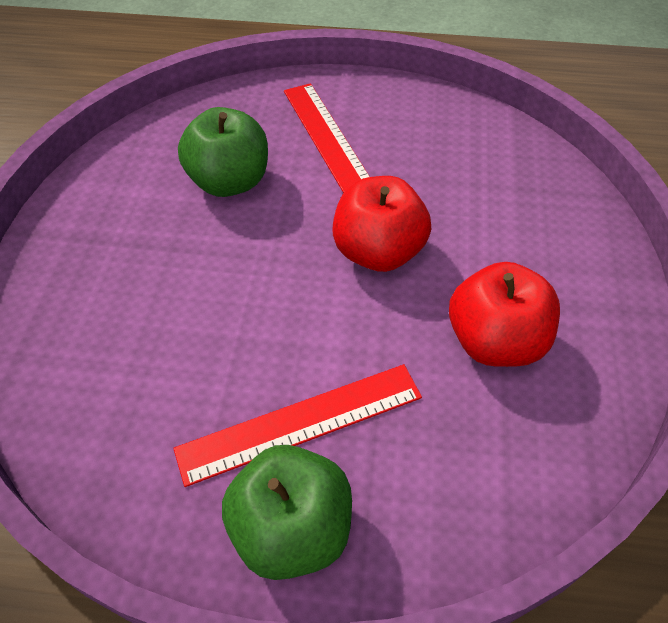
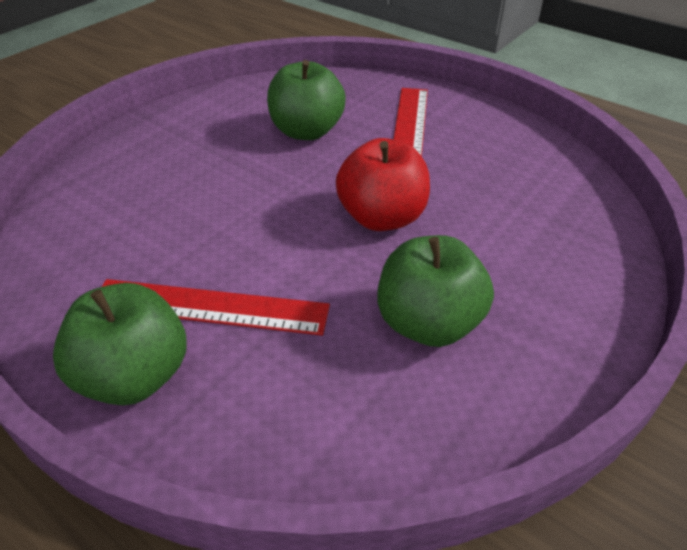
camera: 30 degrees right, 10 degrees down
red apple [449,262,560,367] -> green apple [377,235,494,347]

